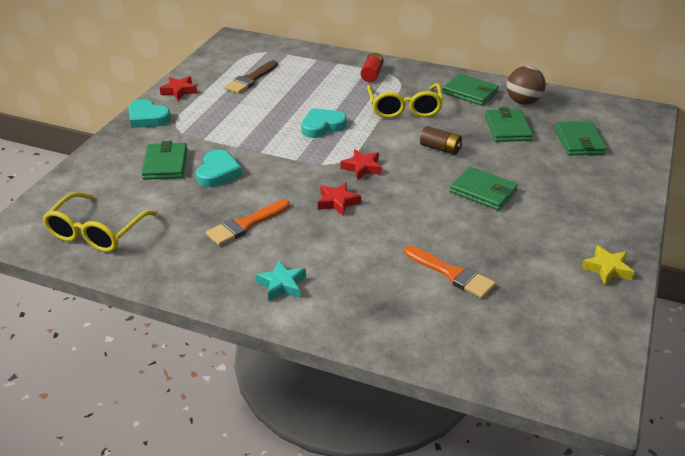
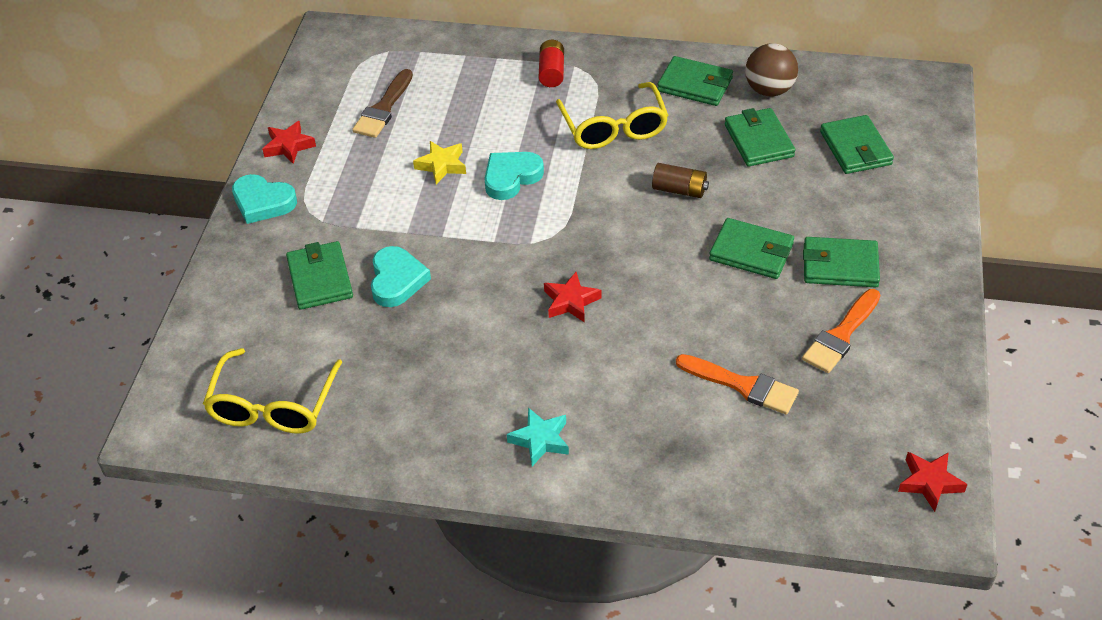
camera: 10 degrees left, 10 degrees up
orange brush [206,200,290,246] -> orange brush moved to [802,289,881,373]
red star [341,149,382,180] -> red star moved to [898,452,968,512]
yellow star [582,245,635,286] -> yellow star moved to [413,141,466,184]
none -> green wallet [803,237,880,287]

